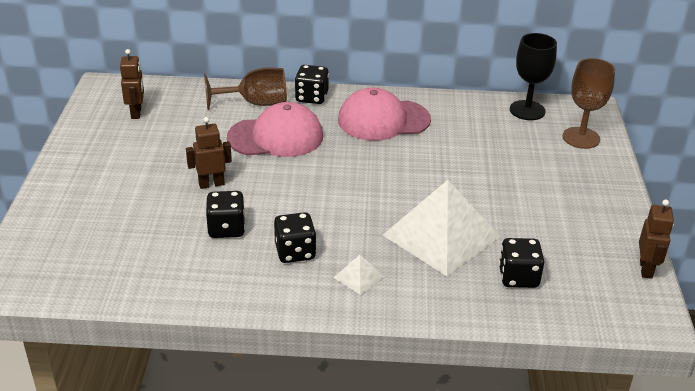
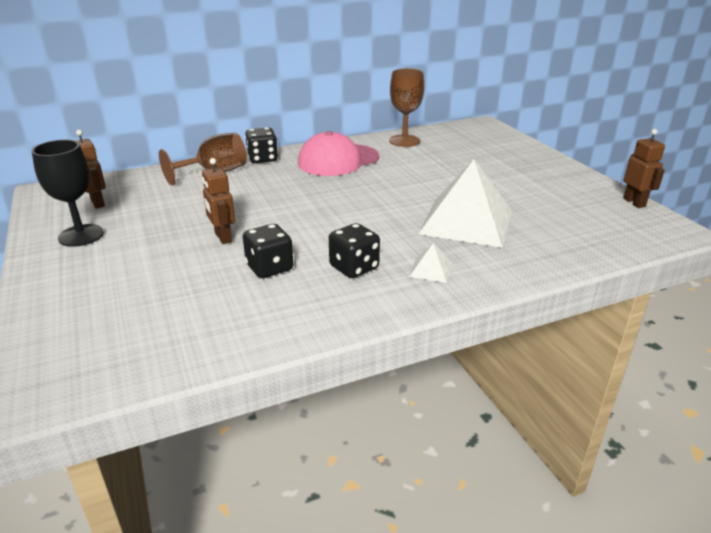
camera: 25 degrees left, 5 degrees down
brown robot [186,117,232,189] -> brown robot turned 75 degrees counterclockwise [202,158,235,244]
pink cap [227,102,323,157] -> none
black dice [499,238,544,288] -> none
black goblet [510,33,557,120] -> black goblet moved to [32,140,104,247]
brown goblet [563,58,615,149] -> brown goblet moved to [389,69,424,147]

